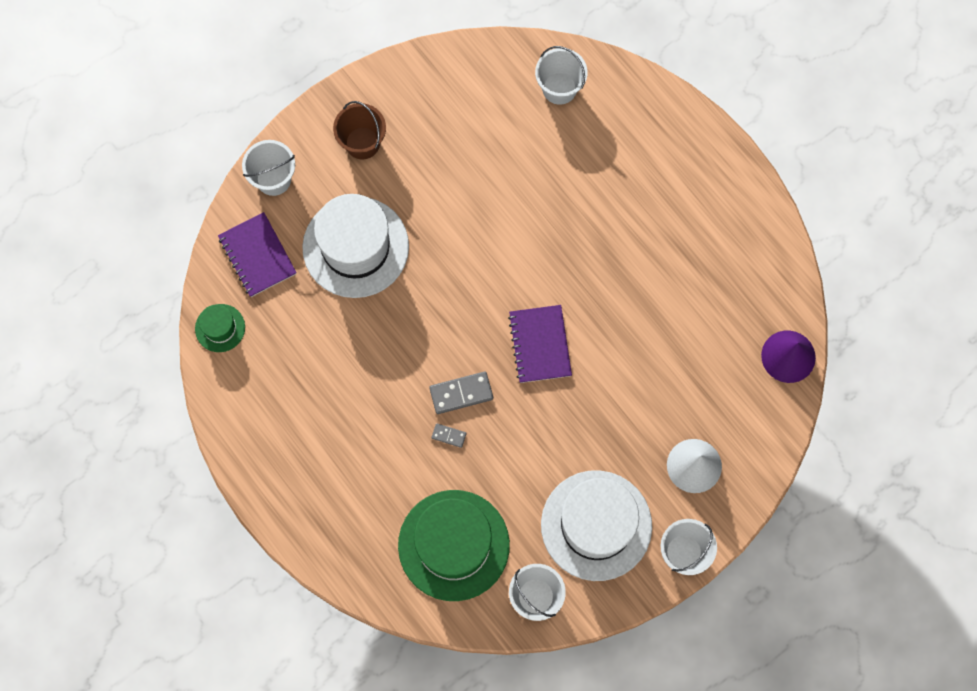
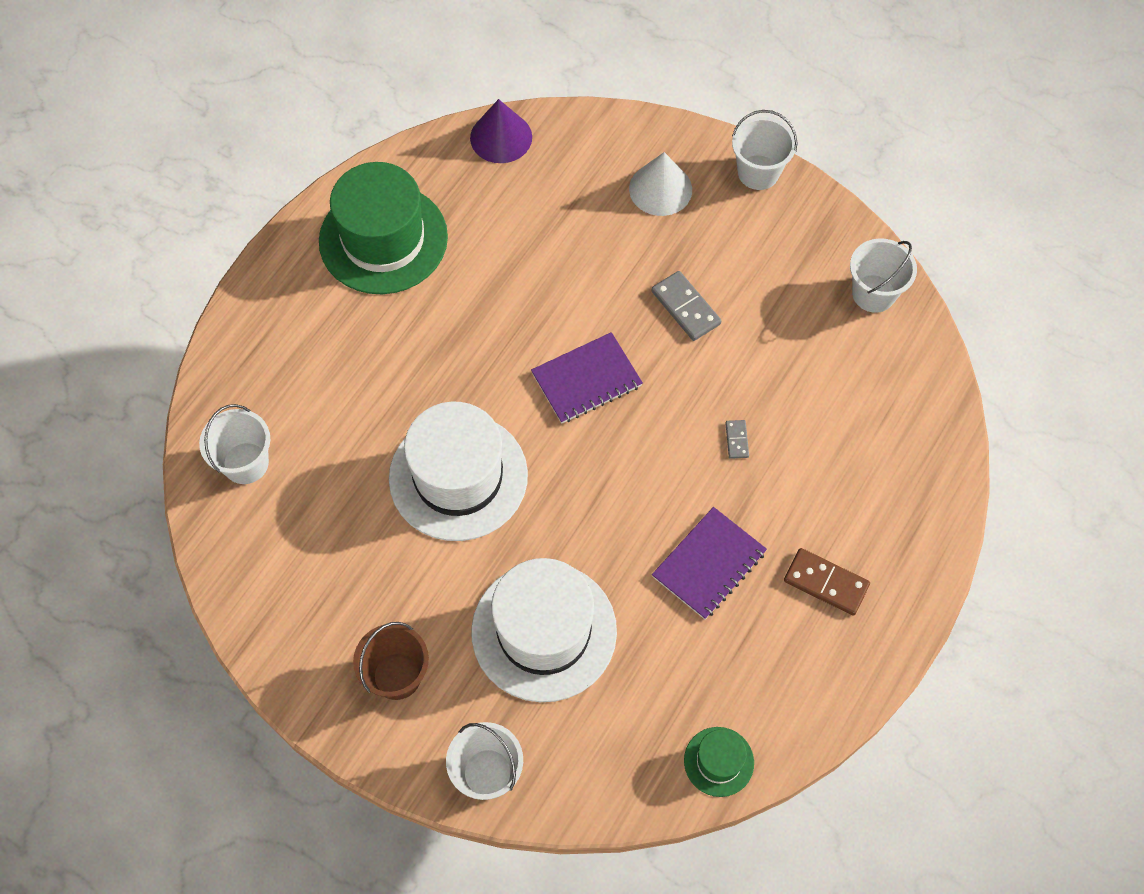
camera: 110 degrees left, 10 degrees down
purple notebook [218,212,297,297] -> purple notebook moved to [652,507,767,620]
green hat [398,490,510,601] -> green hat moved to [319,162,448,294]
grey domino [429,372,493,414] -> grey domino moved to [652,271,721,341]
white hat [541,470,652,581] -> white hat moved to [389,402,528,541]
none -> brown domino [784,548,870,616]

